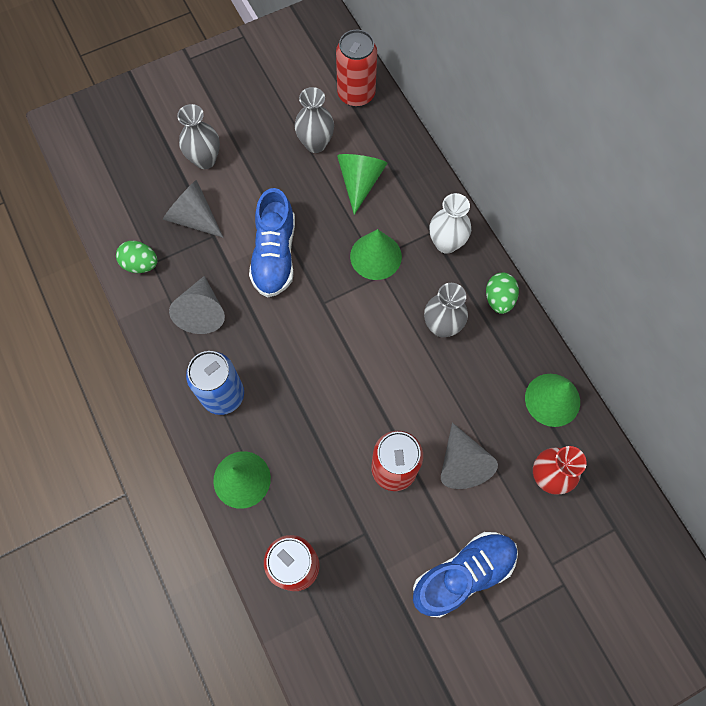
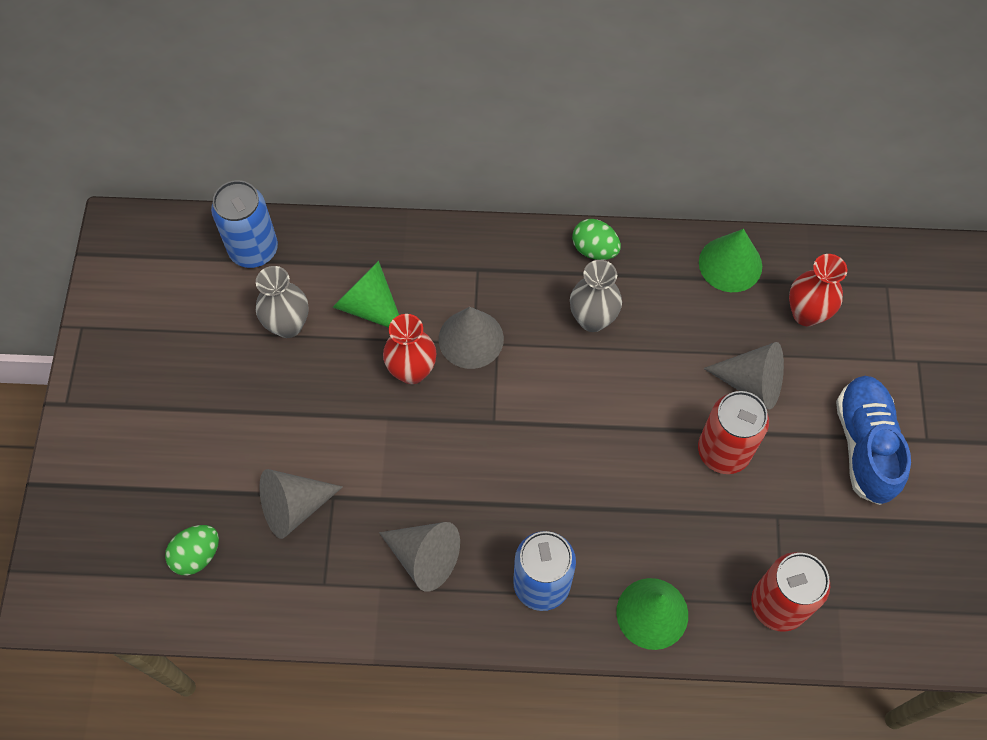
camera: 60 degrees left, 5 degrees down
green egg [116,241,158,273] -> green egg moved to [165,525,219,575]
grey vase [177,104,220,169] -> none
blue shoe [249,188,295,297] -> none
red can [336,30,377,107] -> blue can [211,180,278,268]
green cone [350,229,402,280] -> grey cone [439,307,504,369]
white vase [430,193,471,254] -> none
none -> red vase [383,314,436,384]

